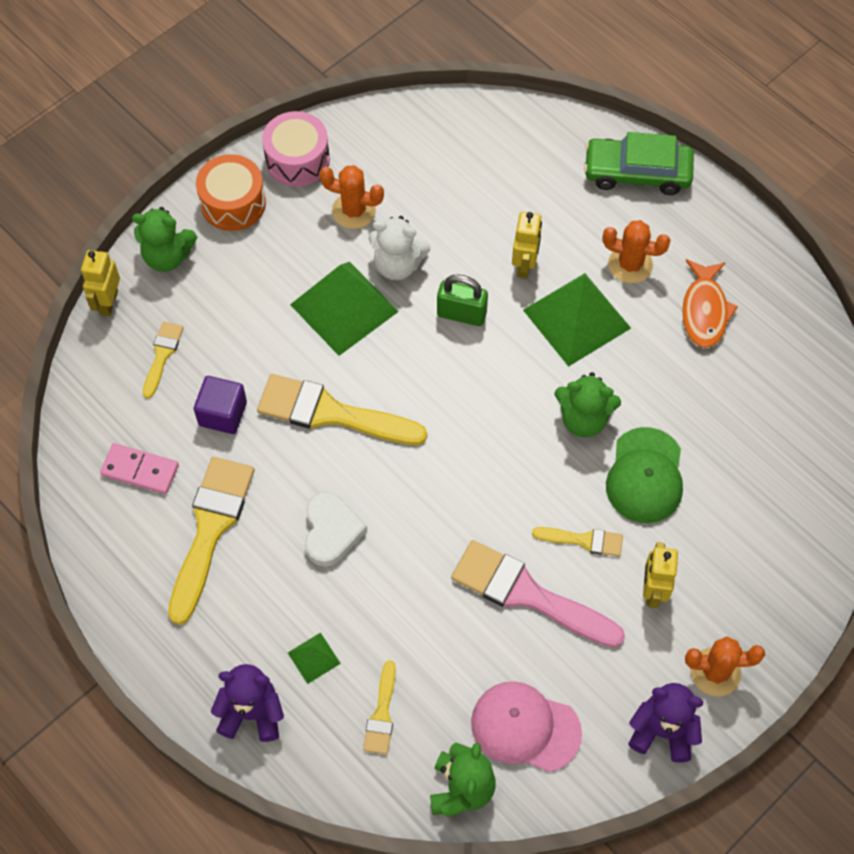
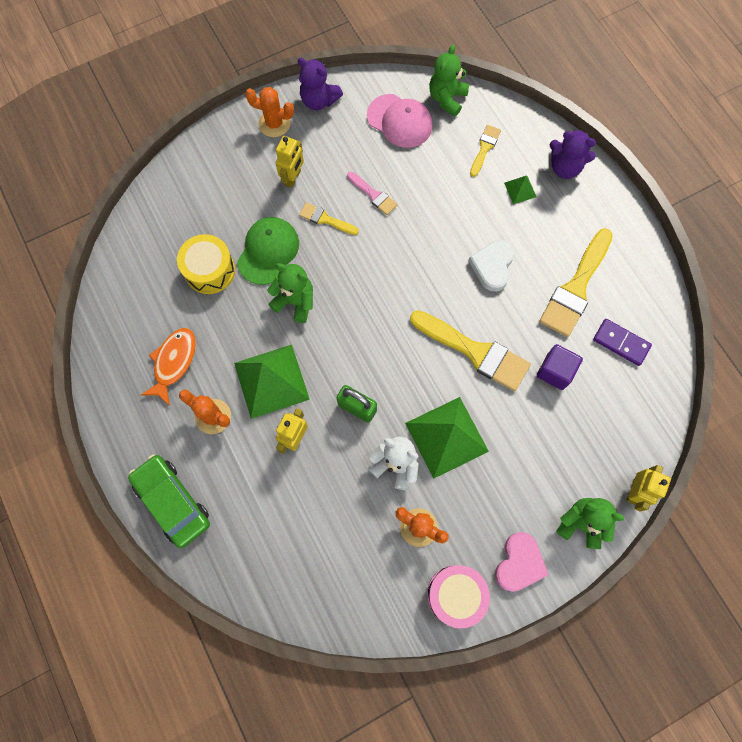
camera: 165 degrees left, 10 degrees up
pink domino [100,443,179,494] -> purple domino [593,319,652,366]
yellow brush [143,322,183,399] -> none
orange drum [196,154,266,231] -> pink heart [495,532,549,592]
pink brush [451,540,625,648] -> pink brush [347,172,397,215], size x0.51
green car [584,132,694,195] -> green car turned 150 degrees counterclockwise [128,454,210,548]
none -> yellow drum [177,234,235,294]

